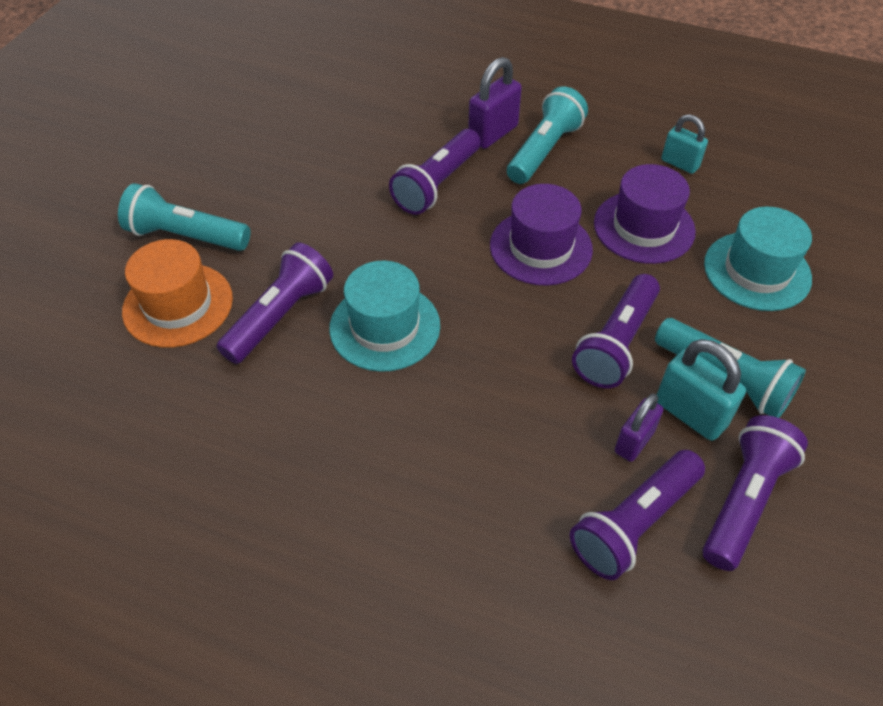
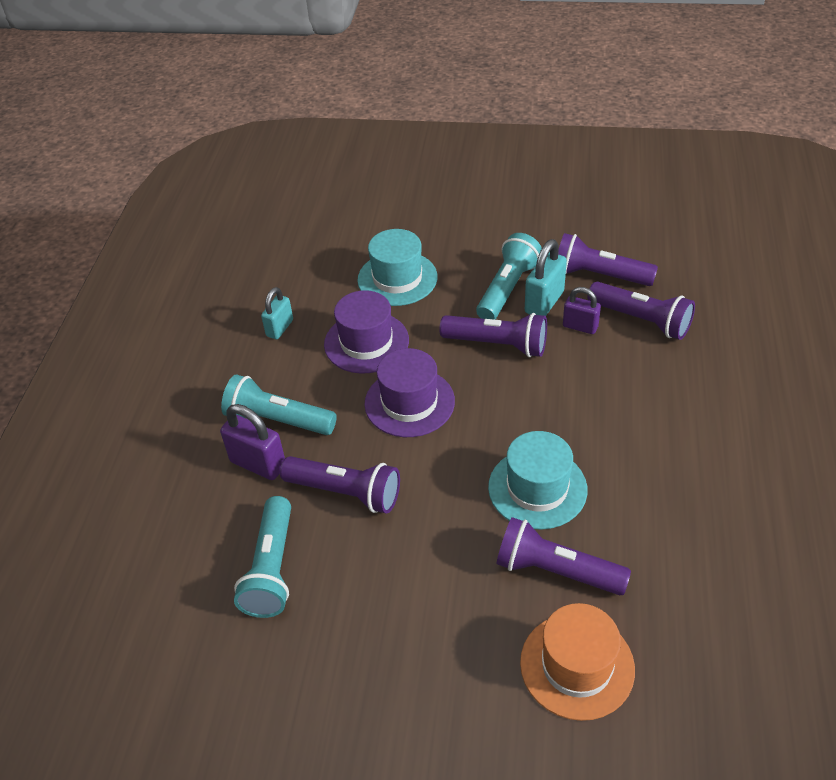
camera: 100 degrees left, 5 degrees down
turquoise flashlight [118,183,251,251] -> turquoise flashlight moved to [234,496,291,618]

